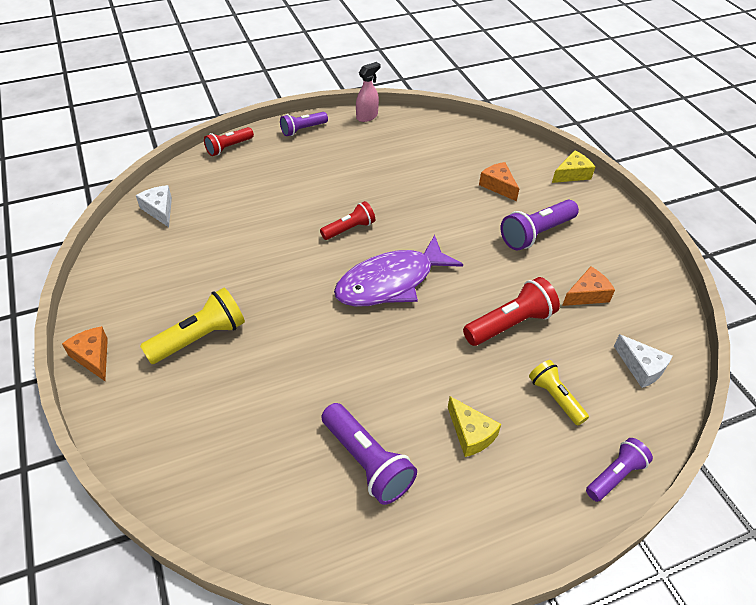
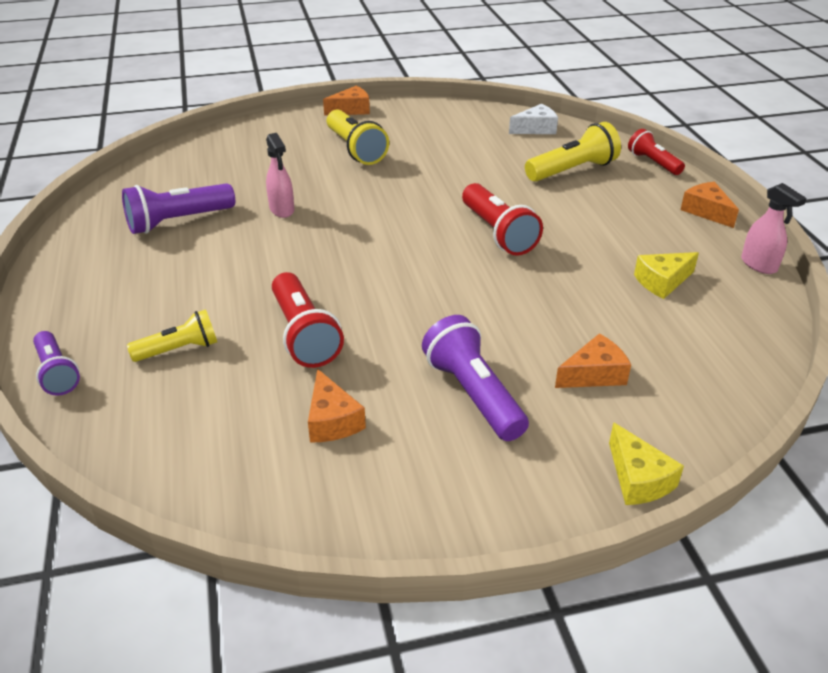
camera: 100 degrees right, 10 degrees down
purple flashlight [280,112,328,136] -> orange cheese [680,182,739,228]
red flashlight [320,201,375,240] -> red flashlight [462,183,543,256], size x1.55
purple fish [334,235,463,307] -> none
yellow cheese [448,396,501,457] -> yellow cheese moved to [634,252,699,299]
white cheese [614,334,672,388] -> none
none -> pink spray bottle [266,133,294,218]
none -> yellow flashlight [525,122,621,182]

